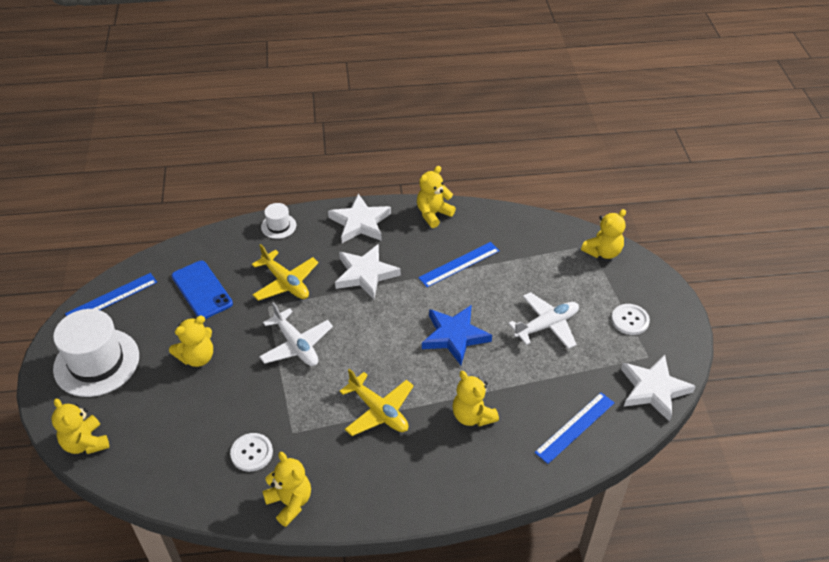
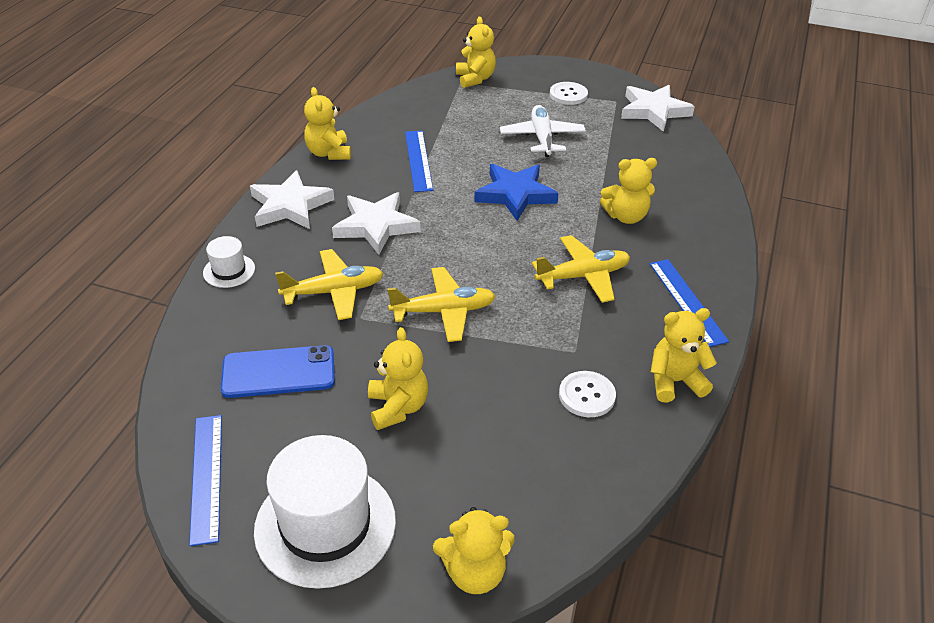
camera: 65 degrees left, 5 degrees down
white plane [259,302,333,366] -> yellow plane [387,267,496,342]
blue ruler [534,392,615,464] -> blue ruler moved to [649,259,729,347]

